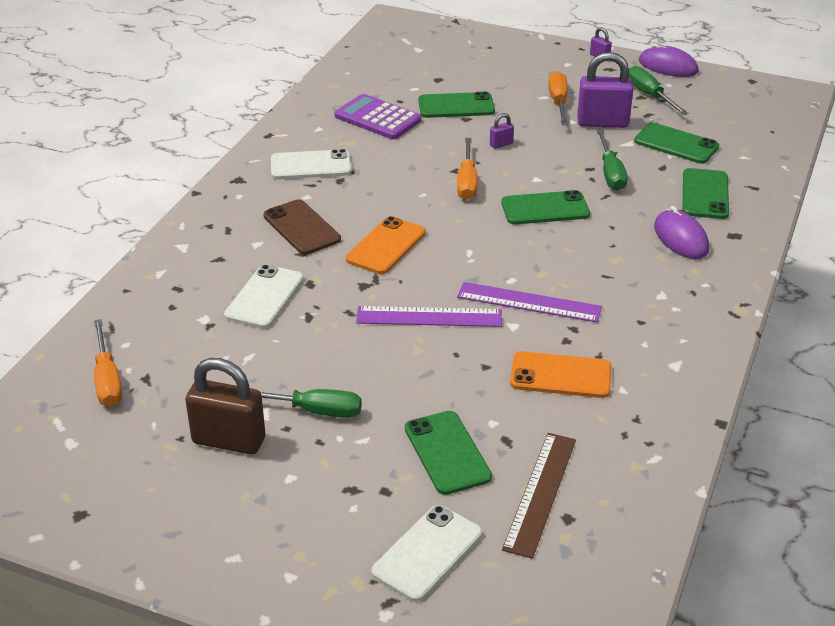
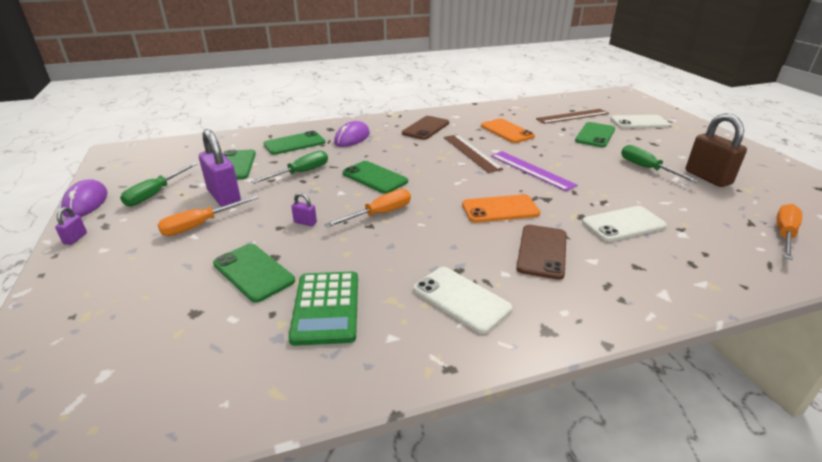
camera: 130 degrees left, 5 degrees down
purple calculator [335,94,422,139] -> green calculator [289,271,358,346]
purple ruler [457,282,602,323] -> brown ruler [444,135,503,173]
none -> brown phone [402,116,449,140]

